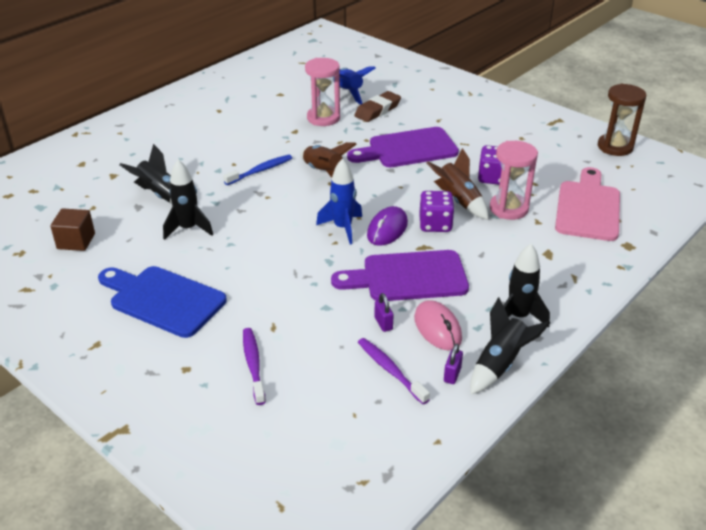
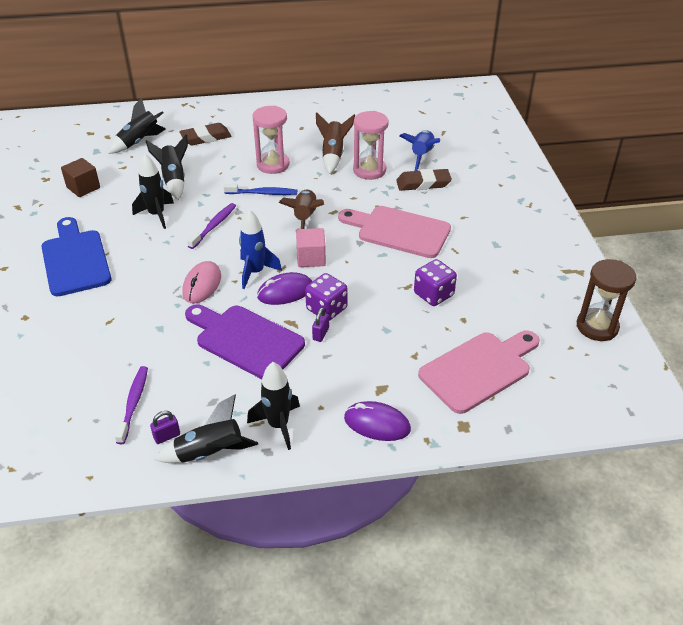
camera: 40 degrees right, 5 degrees up
purple toothbrush [243,328,266,405] -> purple toothbrush moved to [187,203,236,249]
purple cutting board [347,127,459,167] -> pink cutting board [338,206,451,258]
purple padlock [374,293,393,332] -> purple padlock moved to [312,307,329,342]
pink mouse [414,300,462,350] -> pink mouse moved to [182,261,221,303]
brown rocket [426,148,489,220] -> brown rocket moved to [316,112,355,174]
pink hourglass [490,141,538,220] -> pink hourglass moved to [253,106,290,174]
none -> black rocket [108,98,166,154]
none -> brown eraser [179,123,232,145]
none -> pink cube [296,228,326,267]
none -> purple mouse [344,401,411,441]

